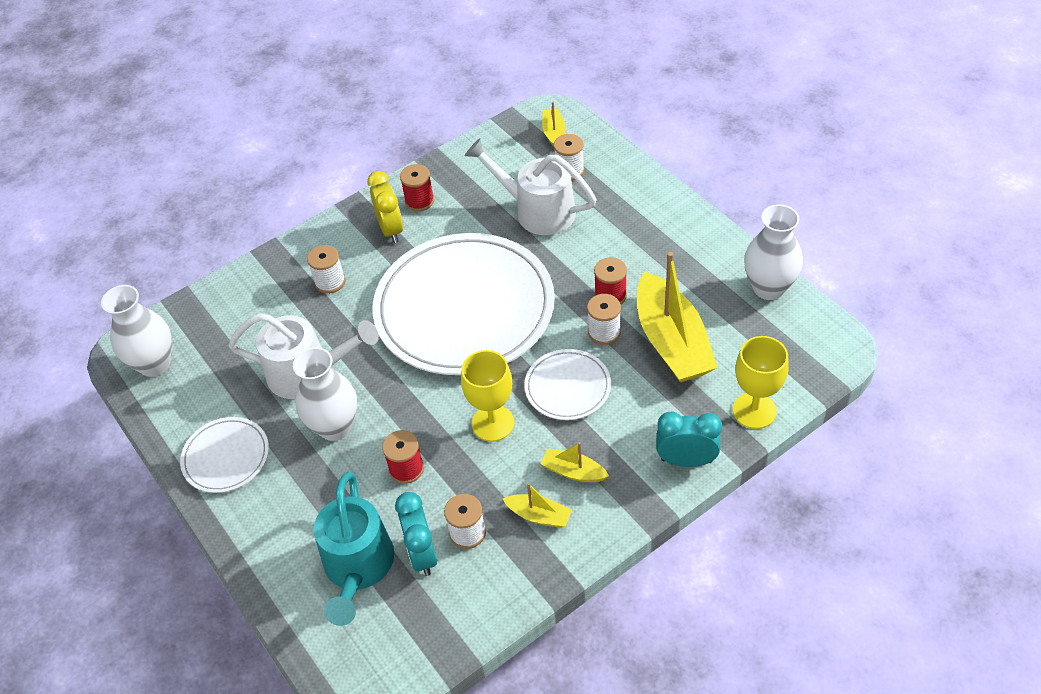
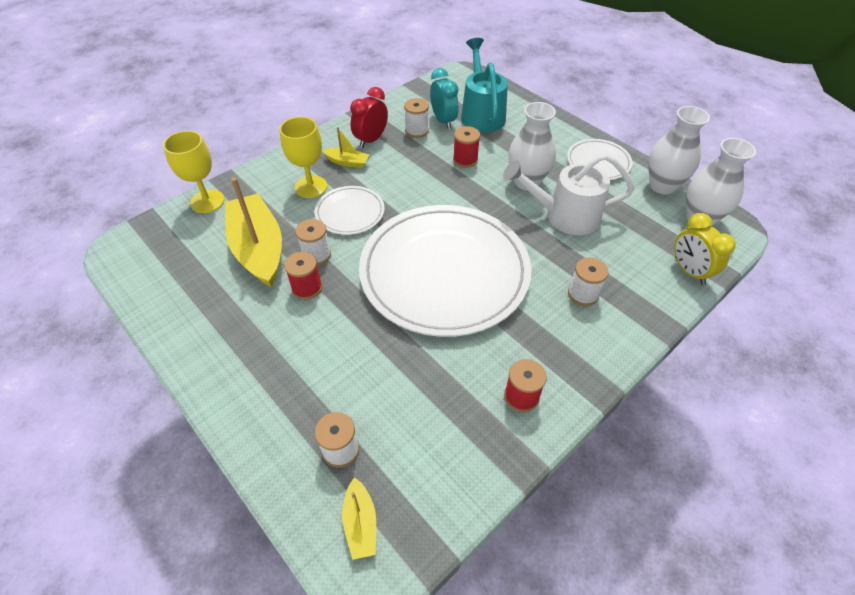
camera: 170 degrees right, 0 degrees up
yellow clock [367,171,403,243] -> yellow clock moved to [675,213,736,285]
yellow goblet [461,350,514,442] -> yellow goblet moved to [280,117,327,198]
white watering can [465,138,597,235] -> none
yellow boat [503,482,572,528] -> red clock [350,87,388,148]
turquoise clock [656,411,722,467] -> none
white vase [744,205,803,300] -> white vase moved to [648,106,710,195]

